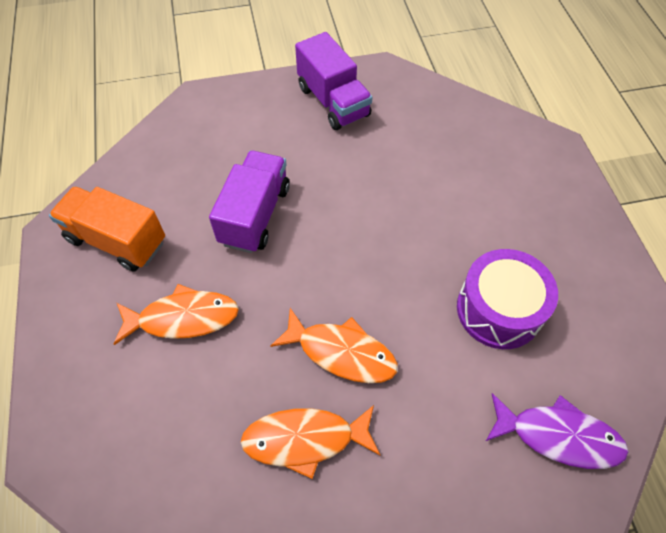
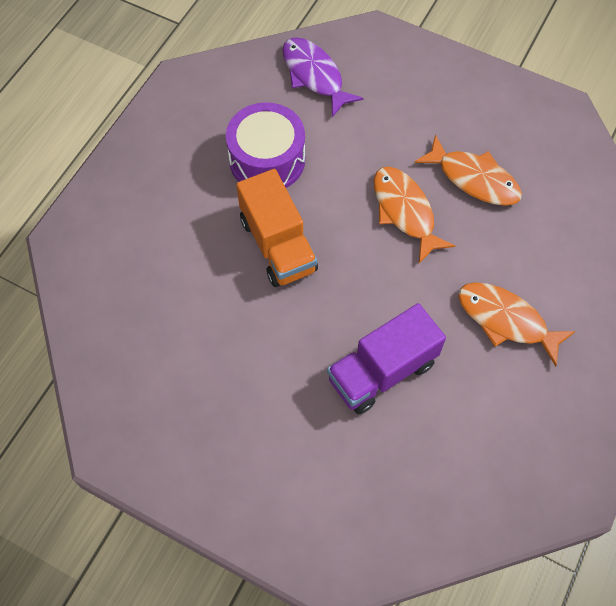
camera: 140 degrees left, 5 degrees up
orange truck [49,186,165,272] -> orange truck moved to [236,169,318,287]
purple truck [295,32,373,130] -> none

